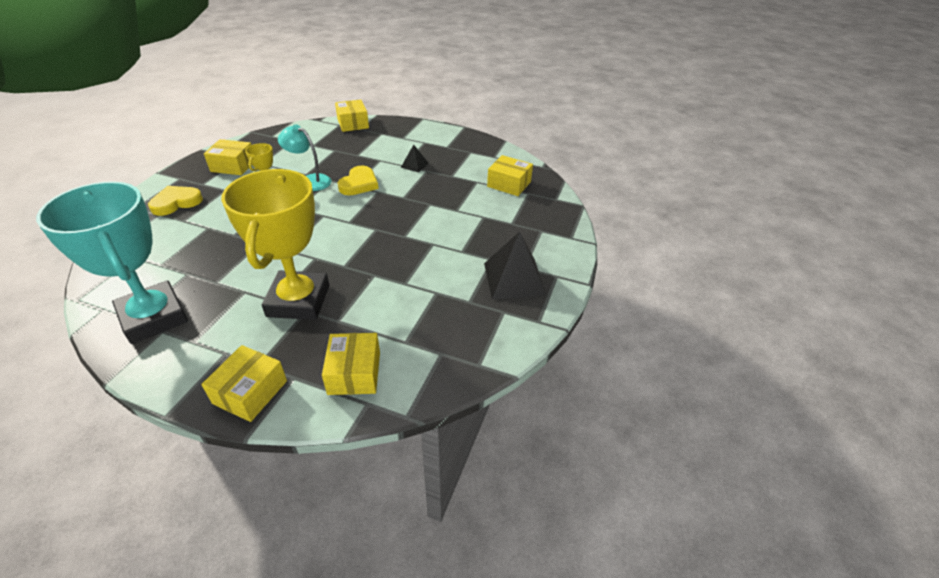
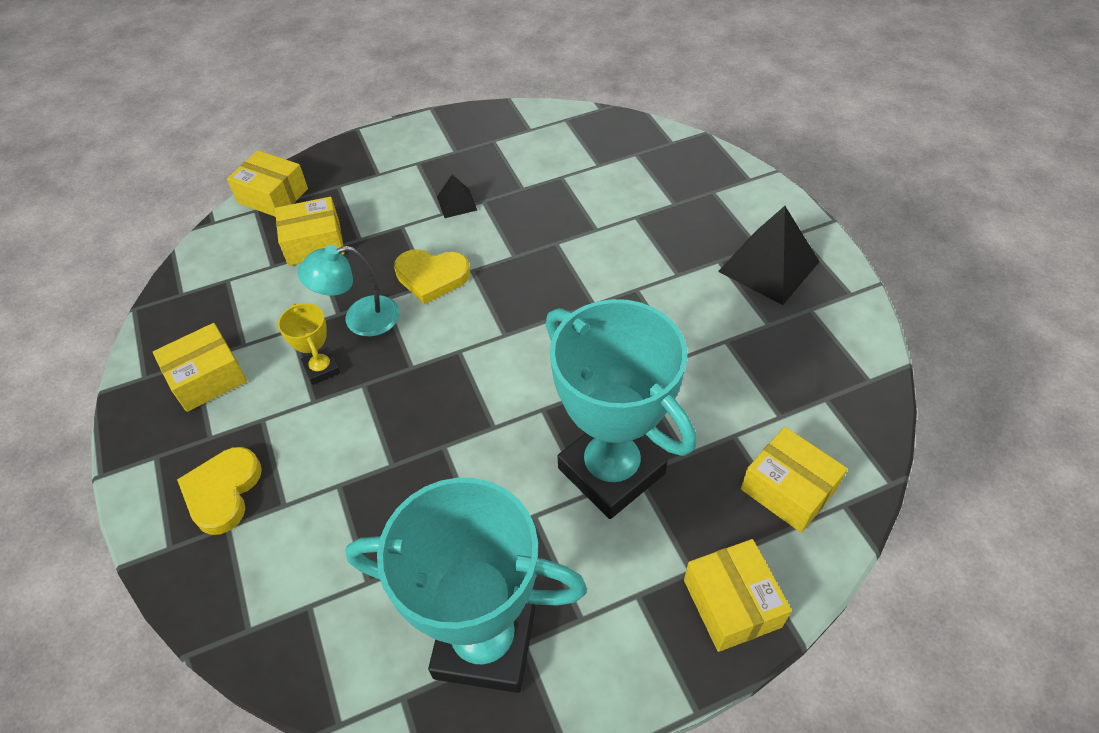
camera: 40 degrees left, 10 degrees up
yellow trophy [221,169,329,320] -> turquoise trophy [546,299,696,519]
yellow heart [338,166,379,195] -> yellow heart turned 120 degrees clockwise [394,249,470,304]
yellow box [487,155,533,196] -> yellow box moved to [275,197,345,266]

